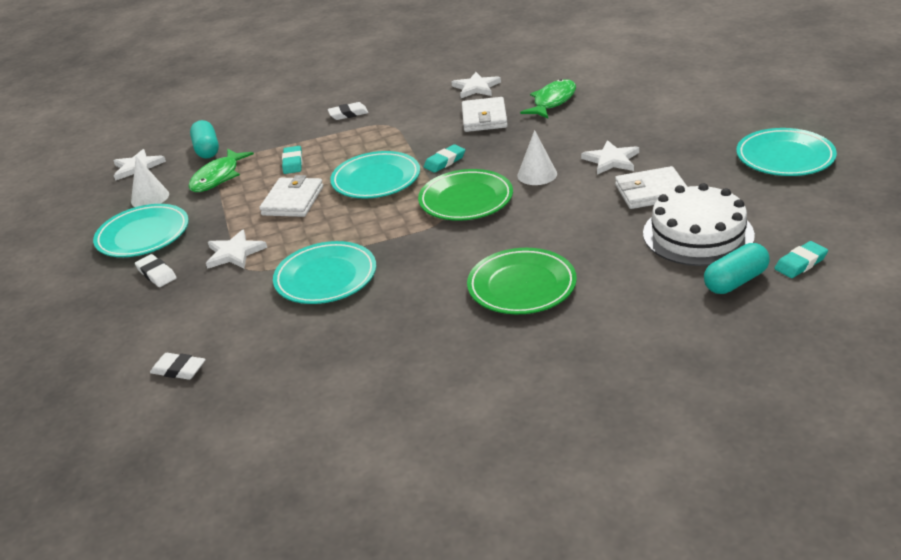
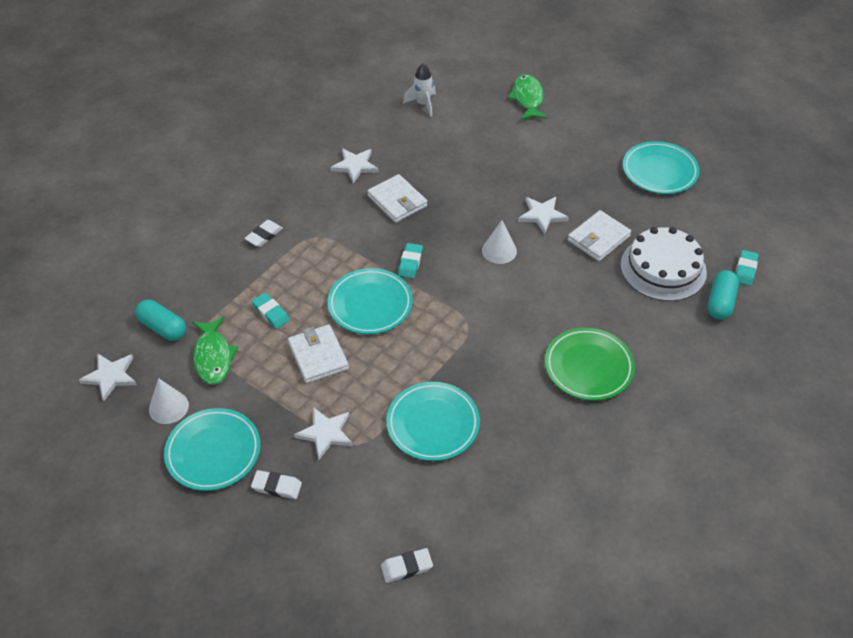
camera: 40 degrees left, 15 degrees up
green plate [418,169,513,221] -> none
green fish [520,79,576,119] -> green fish moved to [508,74,547,120]
none -> white rocket [403,63,436,117]

